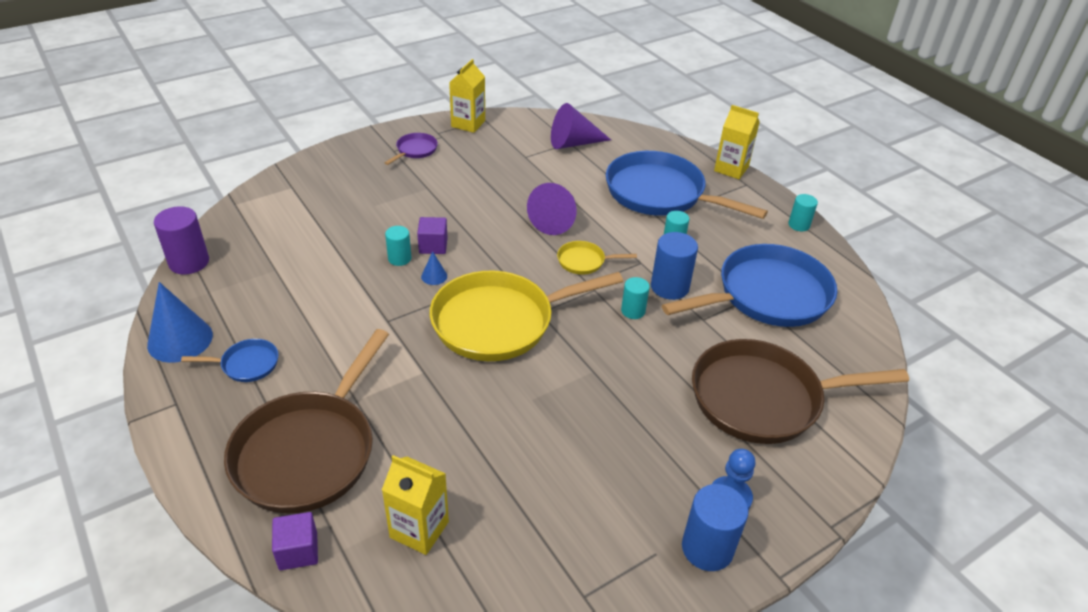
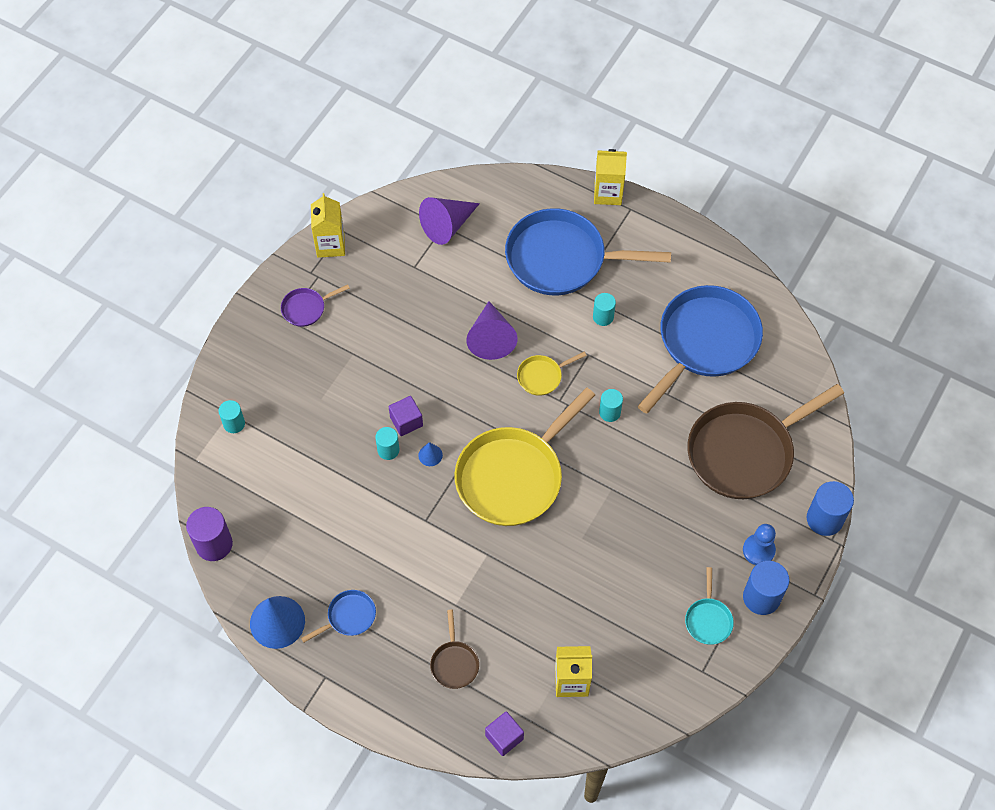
camera: 25 degrees left, 20 degrees up
brown pan [224,329,389,513] -> brown pan [430,610,479,689], size x0.43
purple pan [385,133,438,165] -> purple pan turned 120 degrees counterclockwise [281,284,350,327]
blue cylinder [651,232,698,300] -> blue cylinder moved to [807,481,854,536]
turquoise cylinder [788,194,818,231] -> turquoise cylinder moved to [218,400,245,433]
none -> turquoise pan [685,567,734,645]

